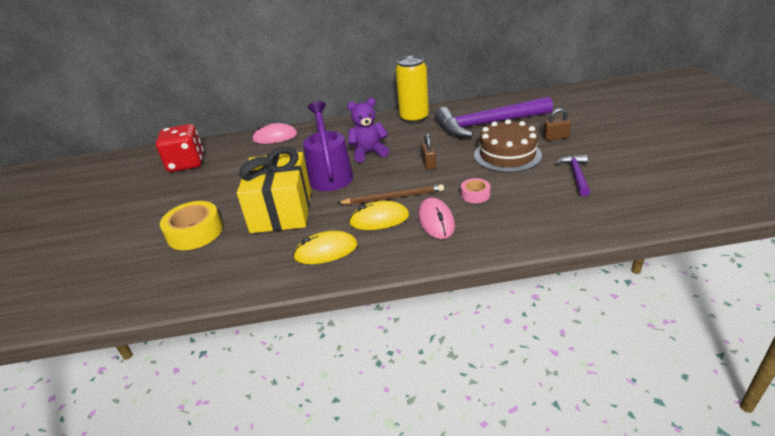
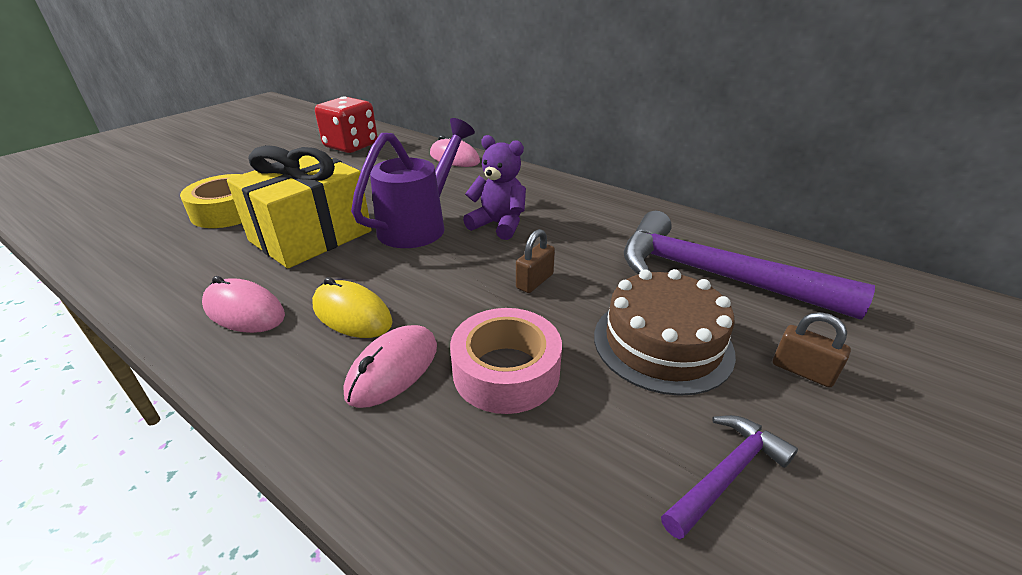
camera: 40 degrees right, 0 degrees up
yellow mouse [293,231,357,264] -> pink mouse [202,276,285,333]
brown pencil [338,184,444,204] -> none
yellow can [395,56,429,123] -> none
pink tape [461,178,490,203] -> pink tape [450,308,562,414], size x1.86

